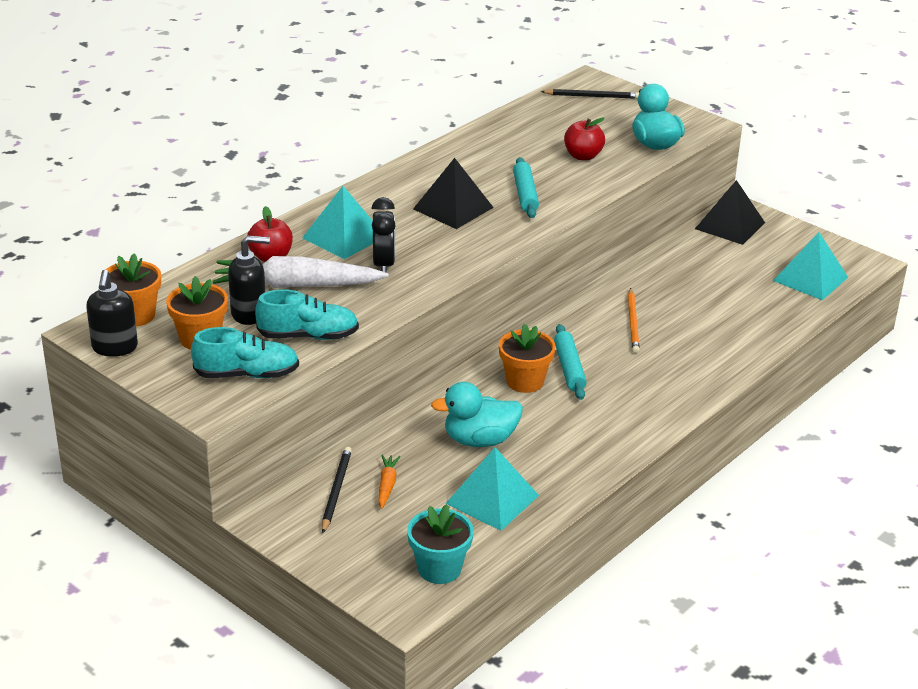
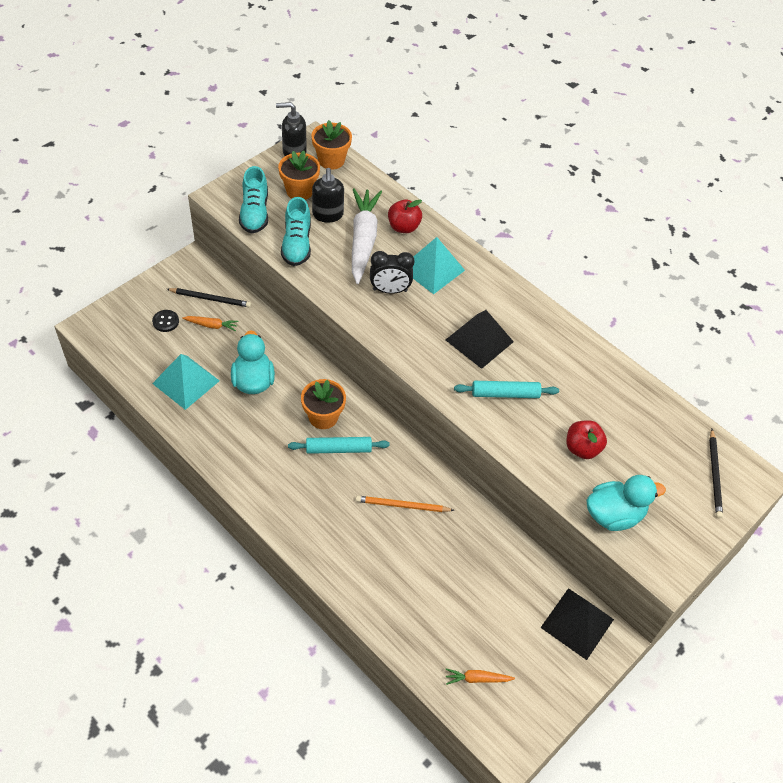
camera: 90 degrees right, 20 degrees up
turquoise flower pot [407,504,474,584] -> none
turquoise pyramid [773,232,848,300] -> orange carrot [445,669,515,685]
none -> black button [152,310,179,332]

